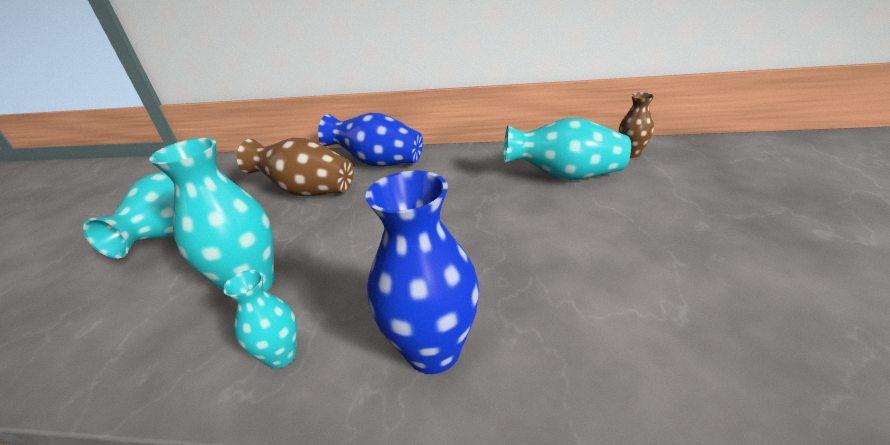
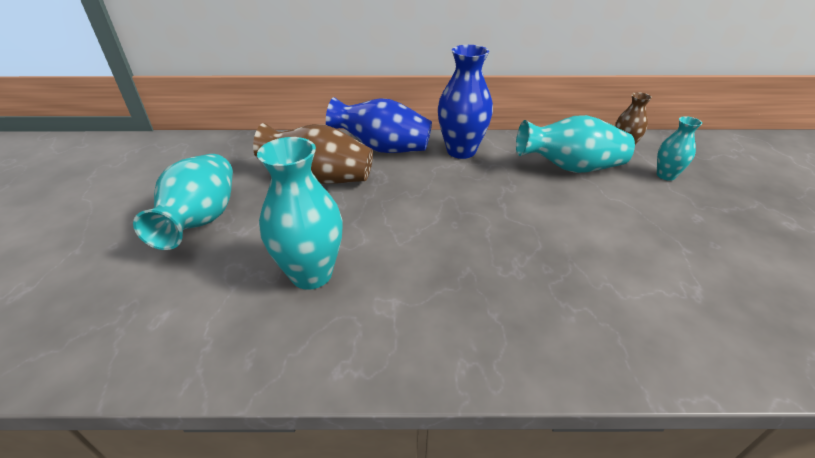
camera: 10 degrees left, 5 degrees up
turquoise vase [223,270,297,368] -> turquoise vase moved to [657,116,702,181]
blue vase [365,171,479,374] -> blue vase moved to [438,45,493,159]

